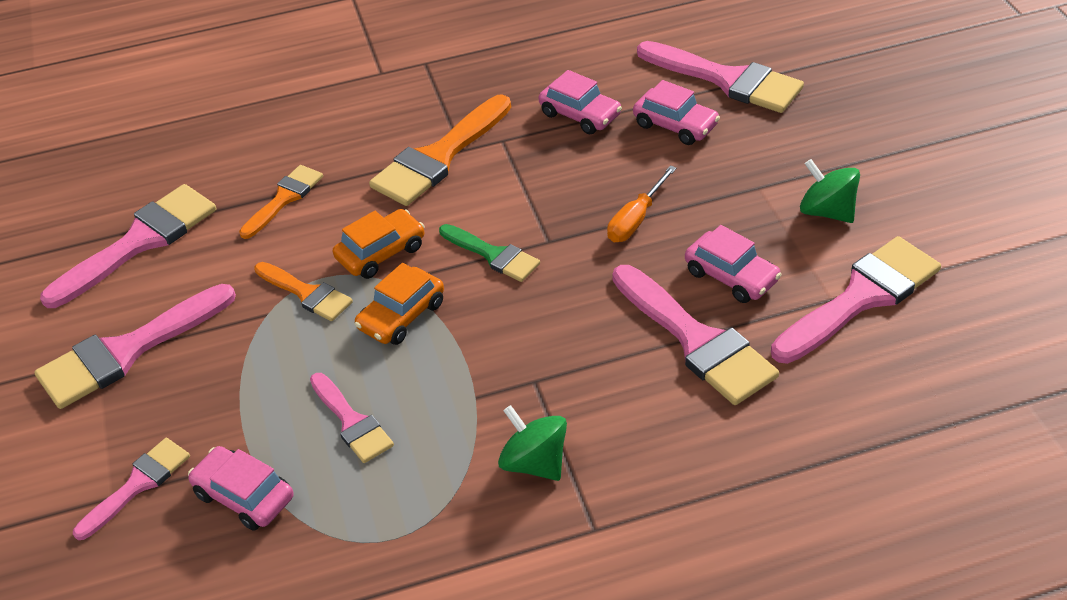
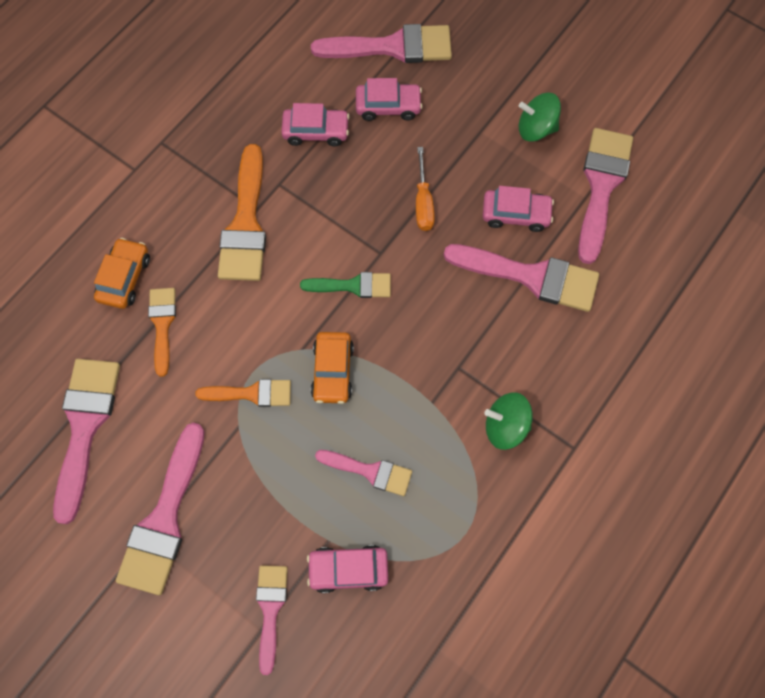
camera: 40 degrees left, 25 degrees up
orange car [333,209,425,279] -> orange car moved to [94,238,150,309]

